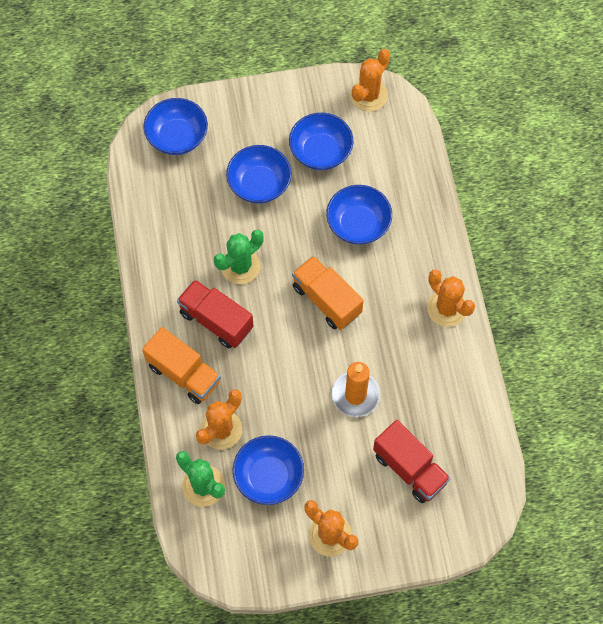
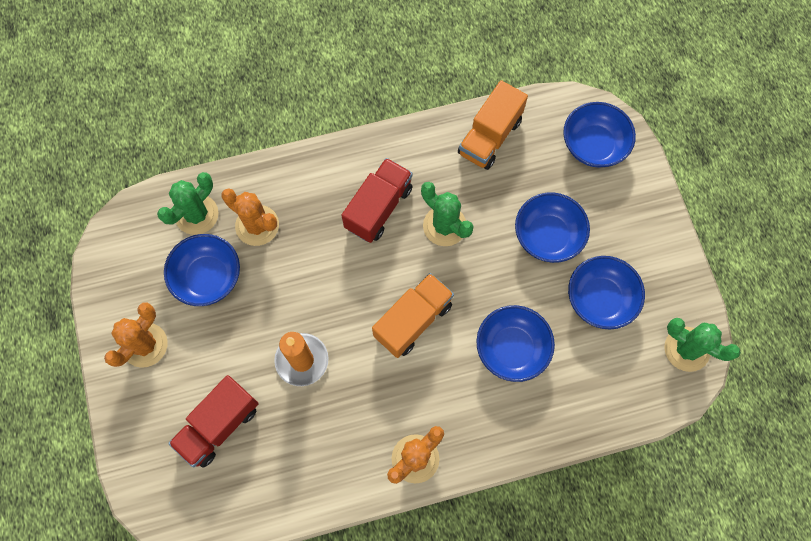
camera: 85 degrees right, 5 degrees up
orange truck [142,327,221,404] -> orange truck moved to [458,80,528,170]
orange cactus [350,49,390,111] -> green cactus [664,318,741,372]

